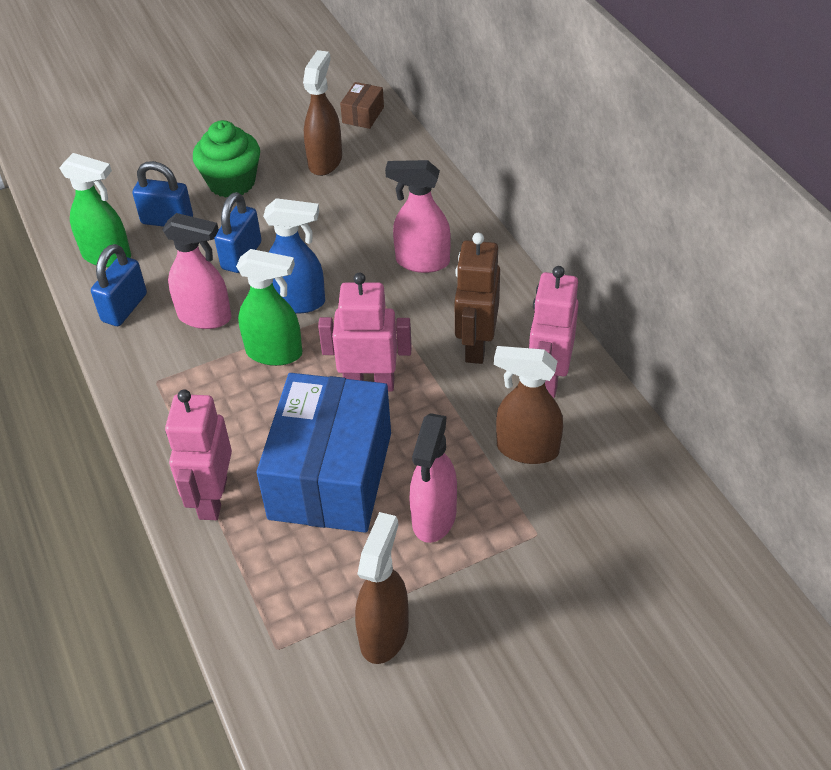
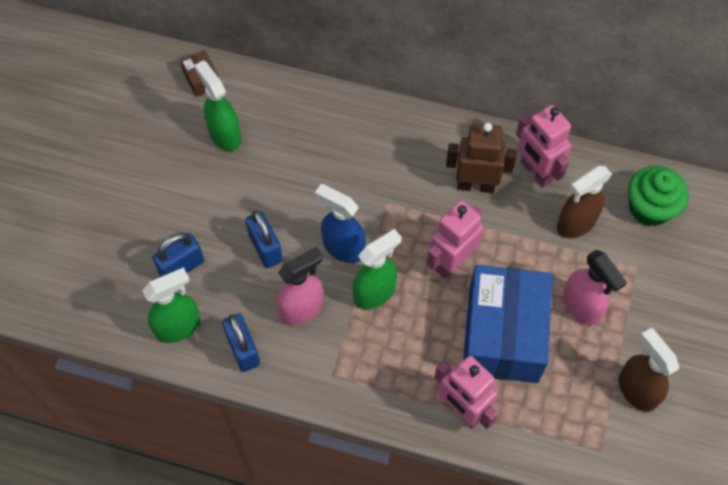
camera: 50 degrees left, 15 degrees up
green cupcake [193,120,260,198] -> green cupcake moved to [628,166,689,227]
blue box [256,373,391,533] -> blue box turned 45 degrees clockwise [463,265,553,383]
blue spray bottle [263,198,325,314] -> blue spray bottle turned 105 degrees counterclockwise [315,184,366,263]
brown spray bottle [303,50,342,176] -> green spray bottle [194,60,241,151]
pink spray bottle [385,160,451,273] -> none
brown robot [455,233,500,364] -> brown robot turned 135 degrees clockwise [446,123,517,193]

